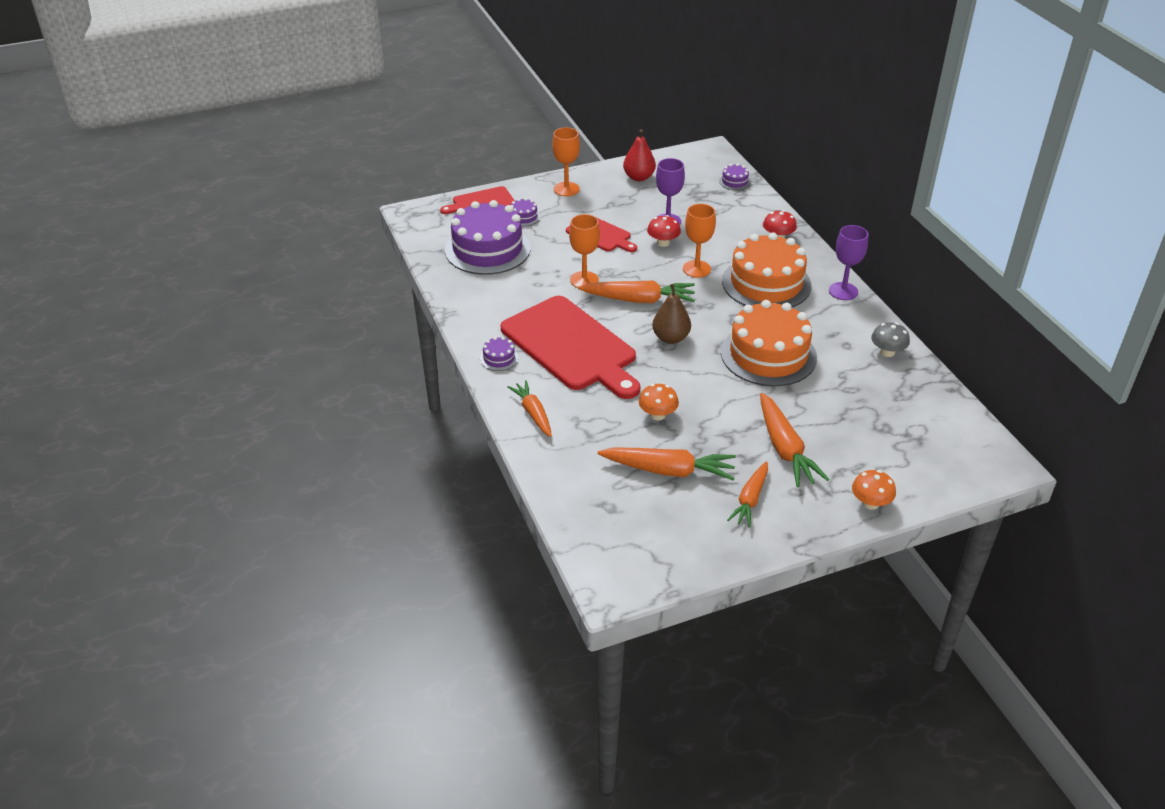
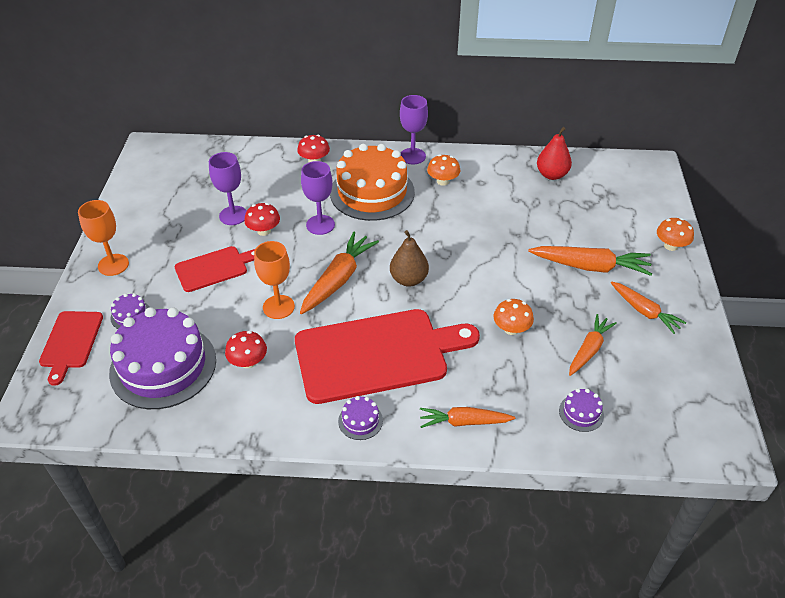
camera: 65 degrees left, 5 degrees up
orange carrot [598,447,736,480] -> orange carrot [569,314,617,376], size x0.66
red pear [623,129,656,181] -> red pear moved to [537,127,572,180]
orange goblet [683,204,716,278] -> purple goblet [301,161,335,235]
purple cake [719,163,751,190] -> purple cake moved to [559,388,604,432]
orange cake [721,300,817,386] -> none
grey mushroom [871,322,910,357] -> none
none -> red mushroom [225,331,267,368]
none -> orange mushroom [427,154,460,186]

